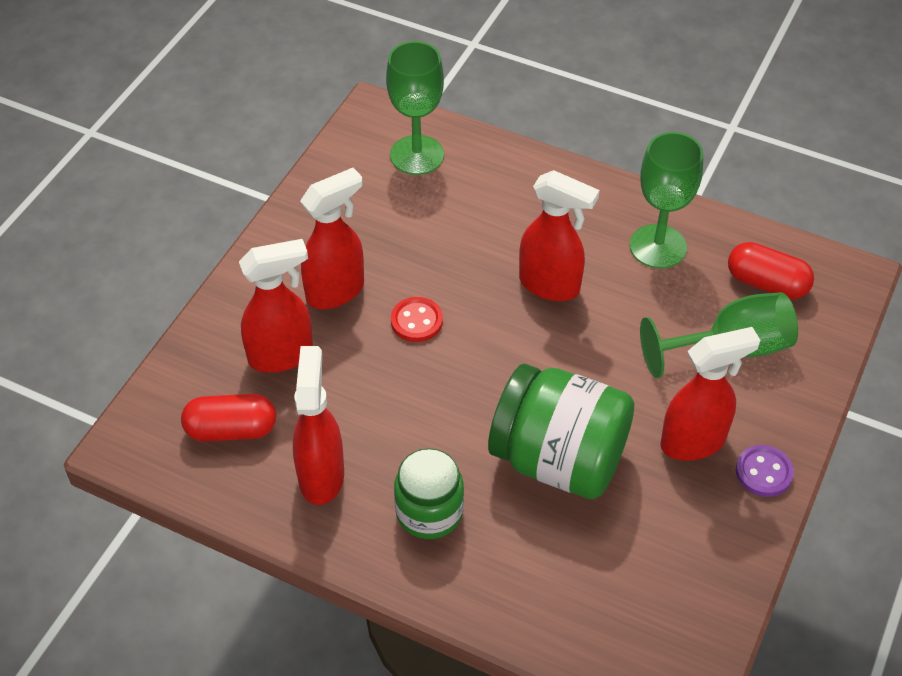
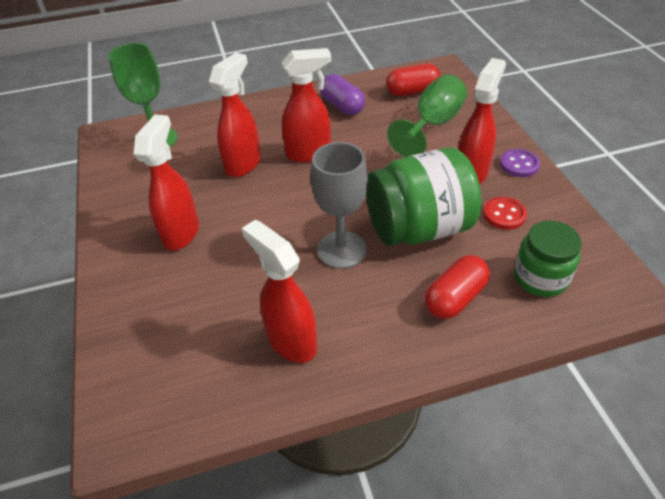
camera: 40 degrees left, 5 degrees down
red capsule [181,394,276,442] -> red capsule moved to [425,255,490,319]
red spray bottle [239,239,313,373] -> red spray bottle moved to [209,53,261,177]
red button [391,297,443,342] -> red button moved to [483,197,527,230]
green jar [394,448,464,539] -> green jar moved to [514,221,582,297]
green goblet [630,132,703,269] -> purple capsule [320,74,365,115]
none -> grey goblet [311,142,368,269]

